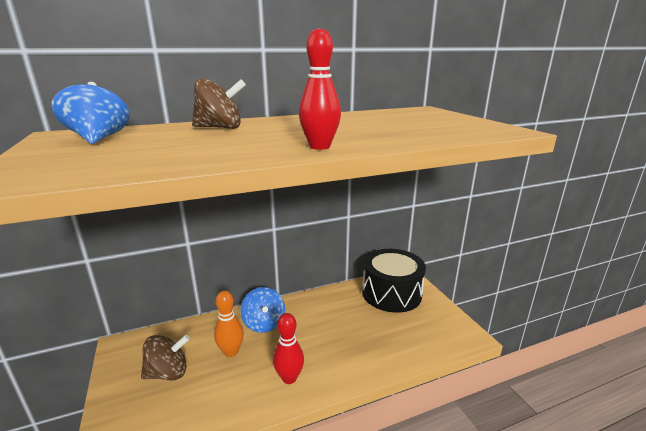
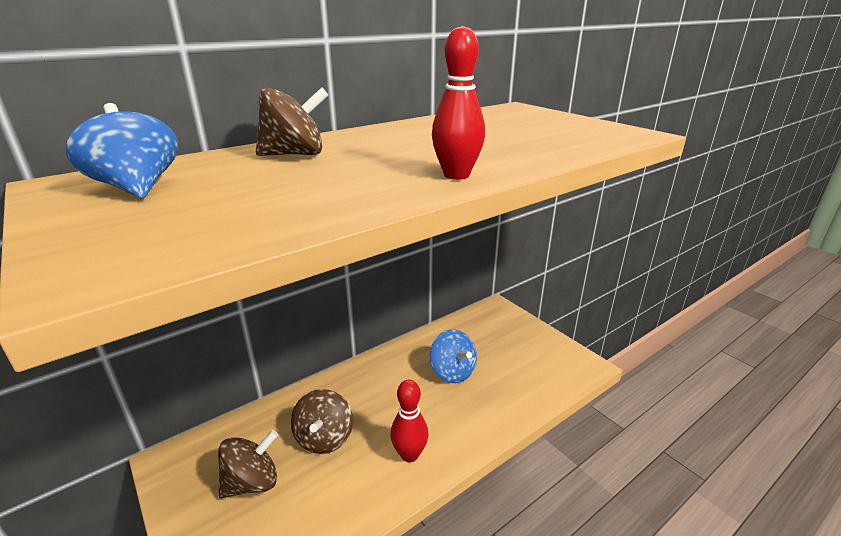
camera: 15 degrees left, 5 degrees up
orange bowling pin [214,290,244,357] -> brown spinning top [291,389,353,454]
blue spinning top [240,287,285,333] -> blue spinning top moved to [430,330,477,383]
black drum [362,249,426,313] -> none

